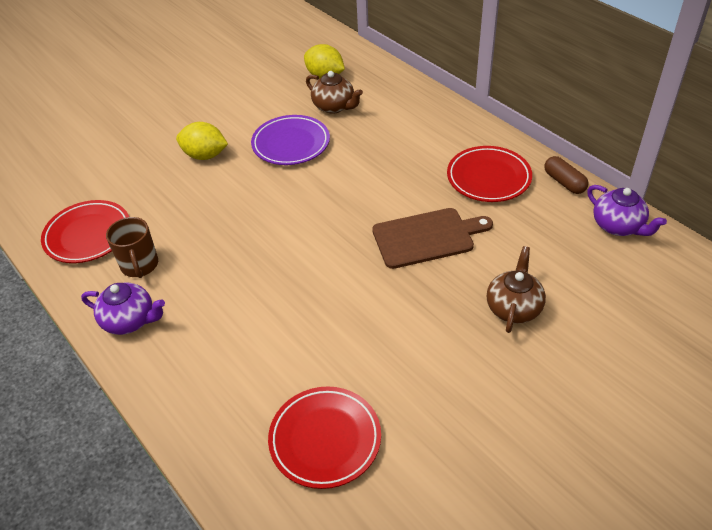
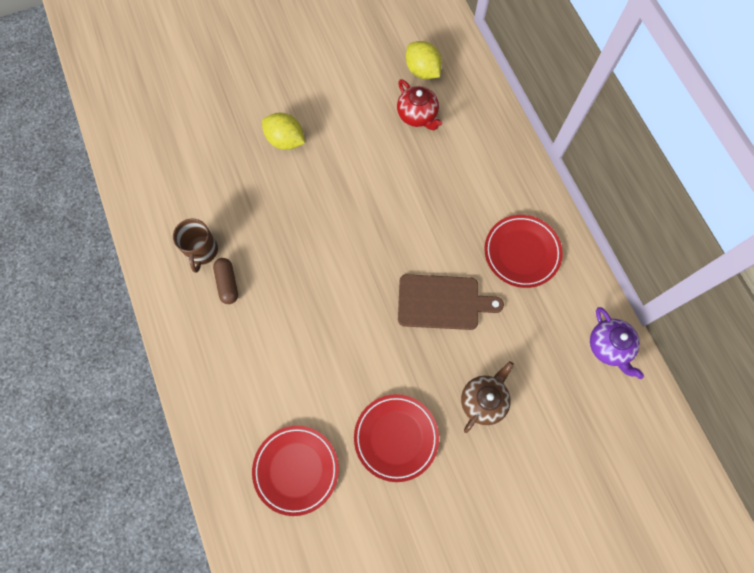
camera: 15 degrees right, 25 degrees up
red plate [41,200,129,263] -> red plate moved to [354,394,439,482]
purple teapot [81,282,165,335] -> none
purple plate [251,115,330,165] -> none
brown teapot [306,71,363,114] -> red teapot [397,79,442,130]
brown capsule [544,156,588,194] -> brown capsule moved to [213,258,238,304]

